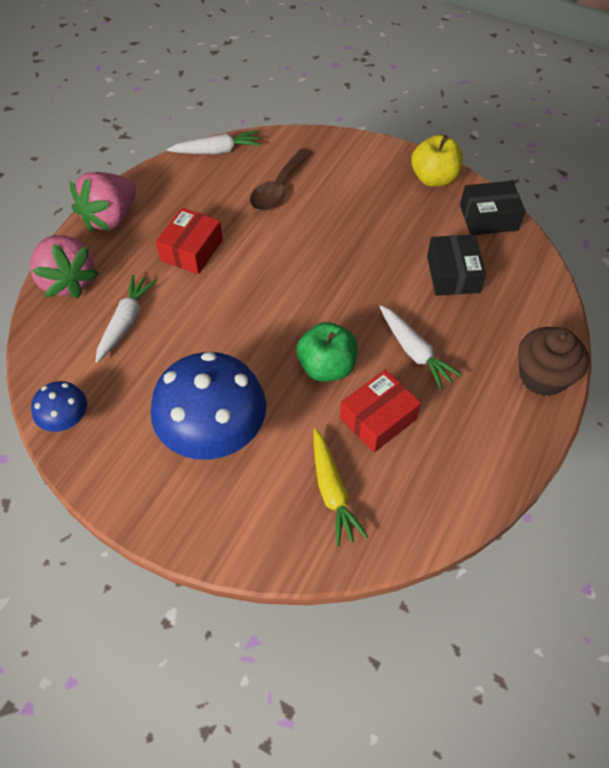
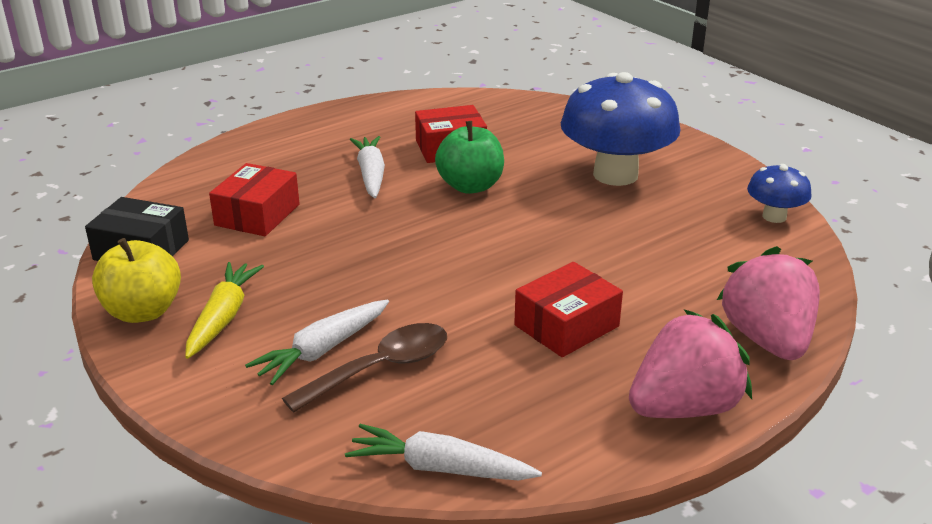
camera: 155 degrees left, 25 degrees down
white carrot [95,274,157,363] -> white carrot moved to [245,299,389,385]
yellow carrot [313,429,368,547] -> yellow carrot moved to [185,262,264,359]
black box [427,234,486,296] -> red box [209,163,300,236]
brown cupcake [518,327,589,396] -> none

